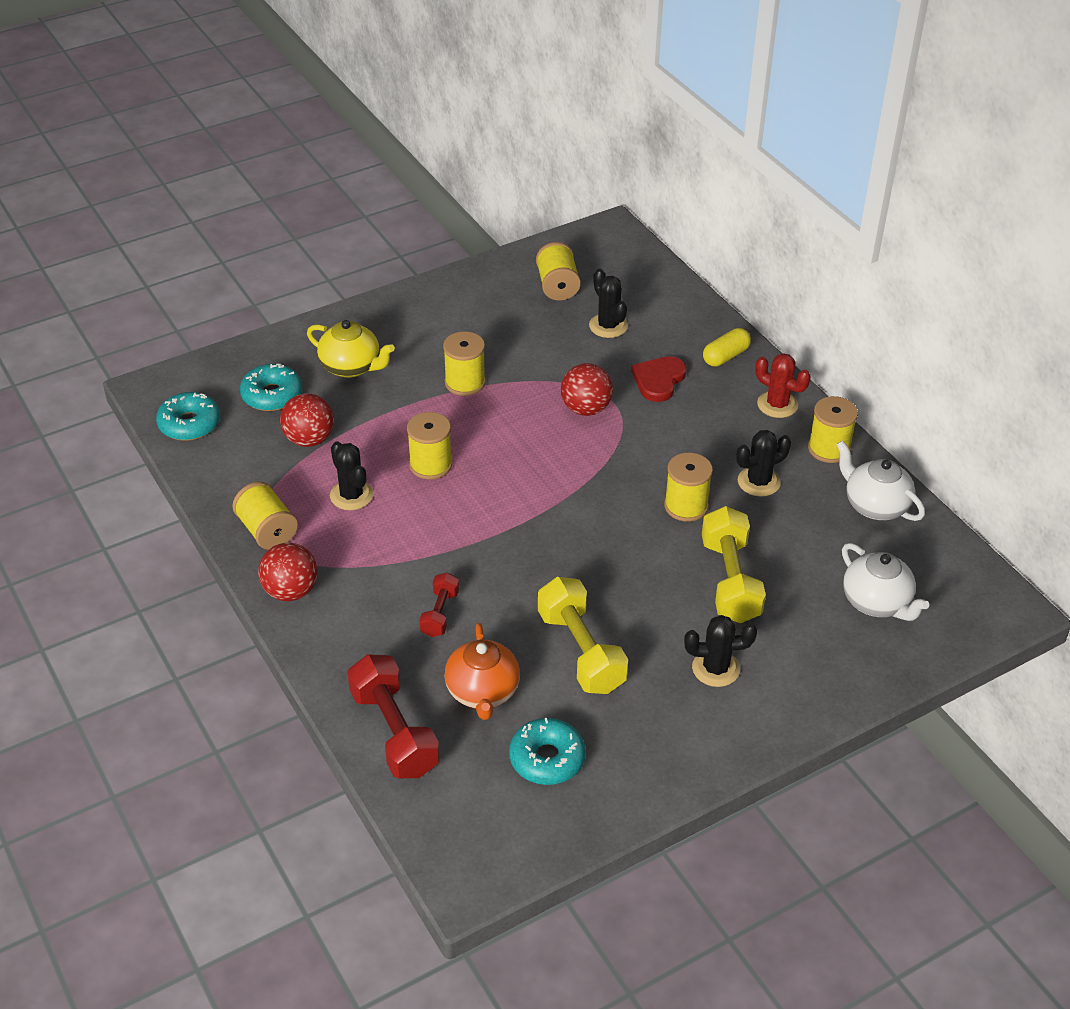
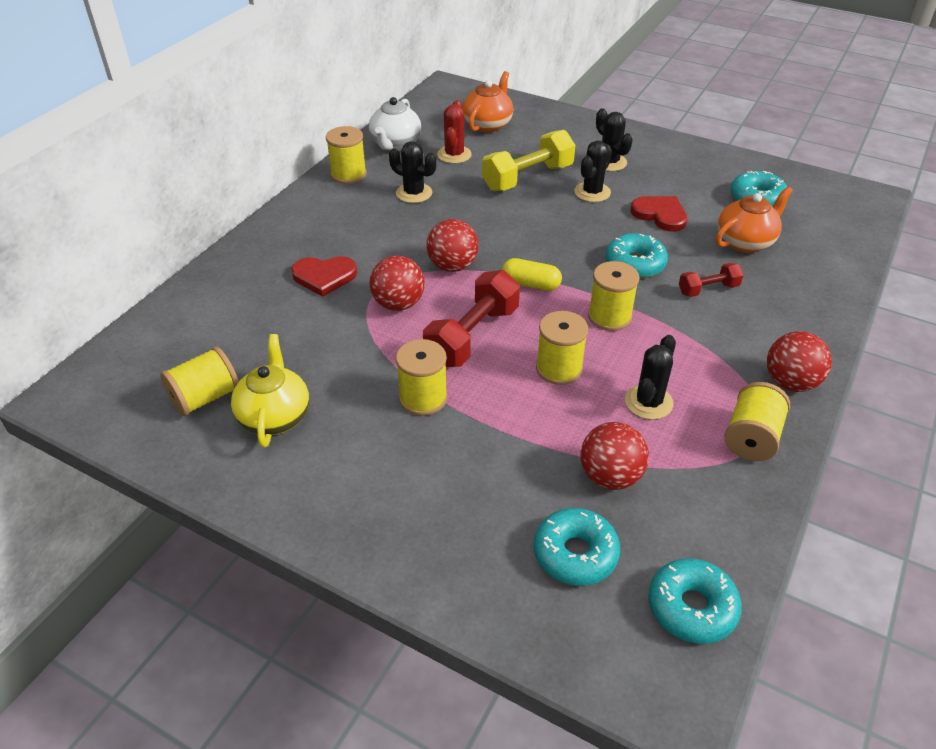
camera: 120 degrees left, 0 degrees up
yellow teapot [307,320,395,378] -> yellow teapot moved to [231,334,309,448]
red dumbbell [347,654,440,778] -> red dumbbell moved to [423,270,520,367]
yellow dumbbell [538,577,628,694] -> red heart [631,196,688,232]
black cactus [589,269,628,338] -> black cactus moved to [574,140,612,202]
yellow spool [664,453,713,522] -> yellow spool moved to [588,261,640,331]
yellow capsule [703,328,751,366] -> yellow capsule moved to [502,258,562,291]
red cactus [755,353,811,418] -> red cactus moved to [437,100,472,164]
white teapot [842,543,929,621] -> orange teapot [462,71,513,133]
none -> red ball [426,219,479,272]
none -> turquoise donut [606,233,668,278]

